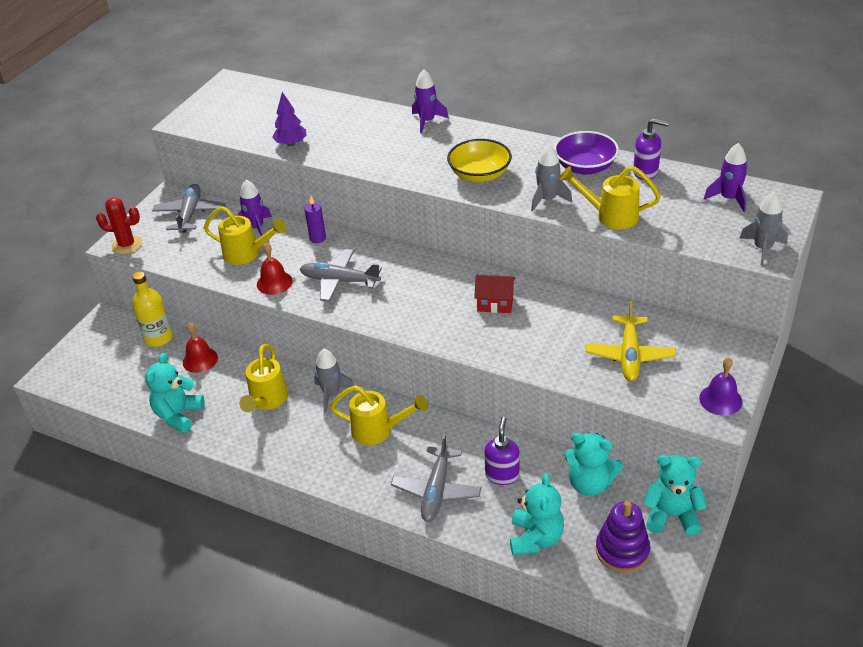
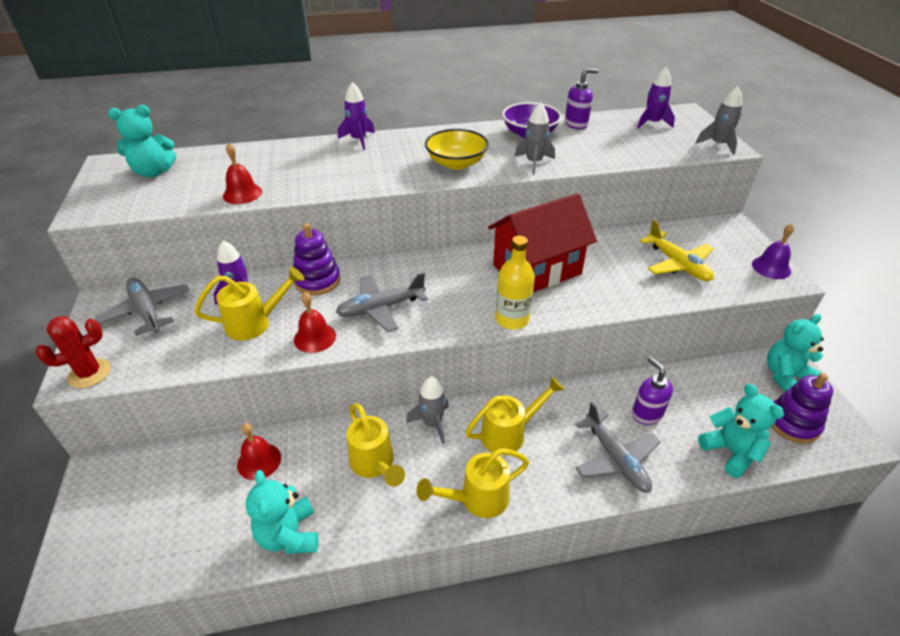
camera: 40 degrees left, 0 degrees up
yellow bottle [132,271,173,347] -> yellow bottle moved to [496,236,535,330]
purple tree [272,92,307,146] -> red bell [223,143,262,204]
purple candle [304,196,326,243] -> purple stacking toy [293,223,341,295]
red house [474,275,516,313] -> red house [488,193,597,292], size x2.13
yellow watering can [559,166,661,229] -> yellow watering can moved to [416,448,529,518]
turquoise teddy bear [564,433,623,496] -> turquoise teddy bear moved to [108,105,176,177]

